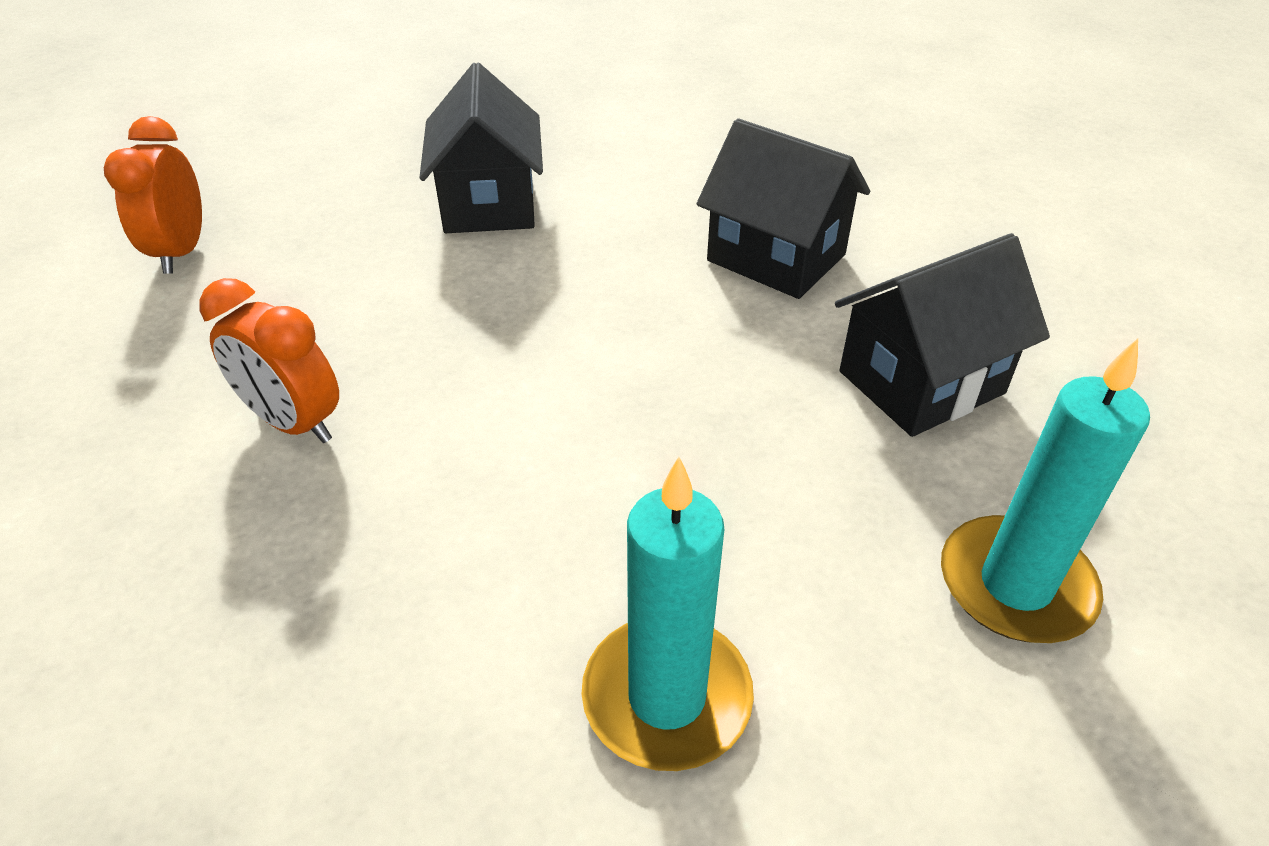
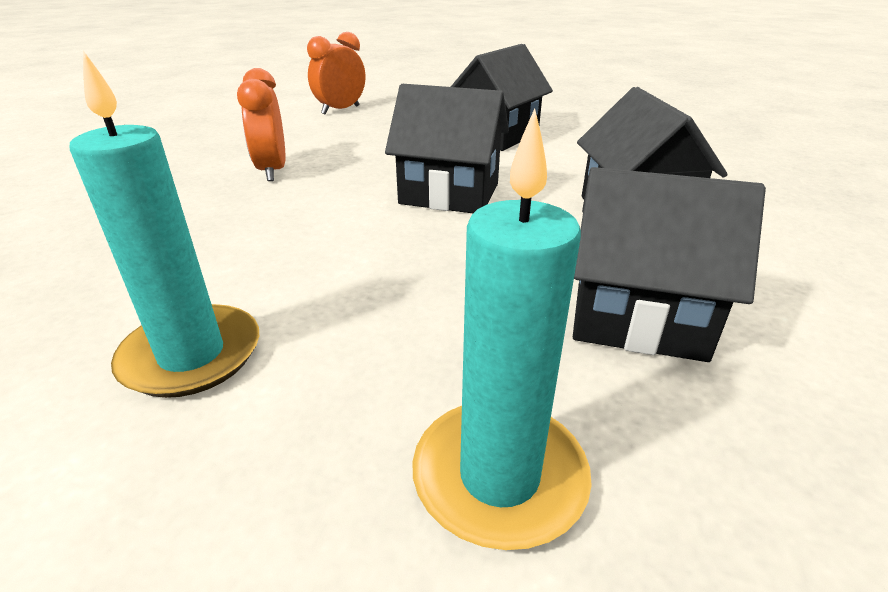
camera: 45 degrees right, 10 degrees down
none -> black house [385,84,509,213]

